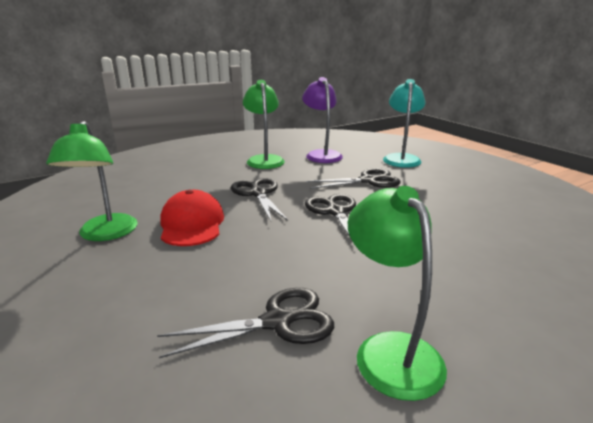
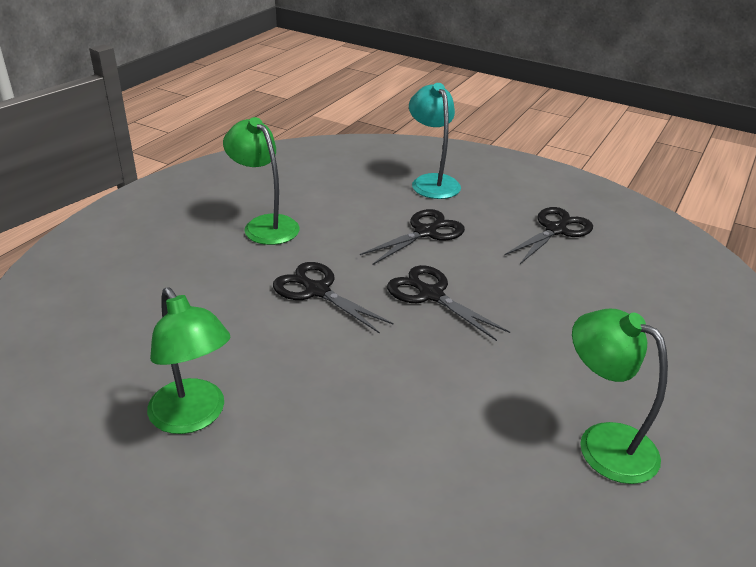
camera: 30 degrees left, 10 degrees up
black scissors [157,288,334,358] -> black scissors moved to [504,207,593,264]
red cap [161,190,224,246] -> none
purple lamp [302,77,343,163] -> none

